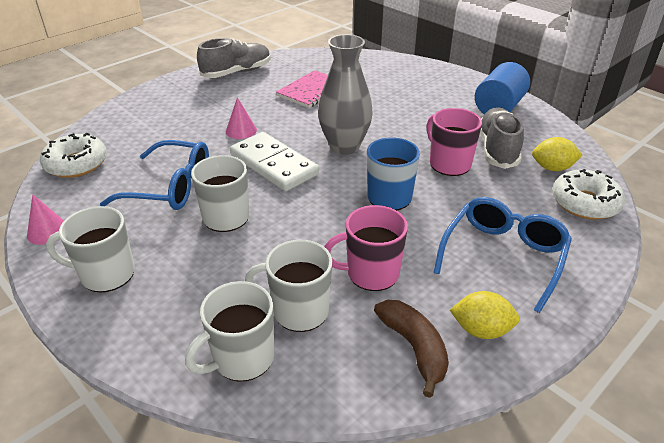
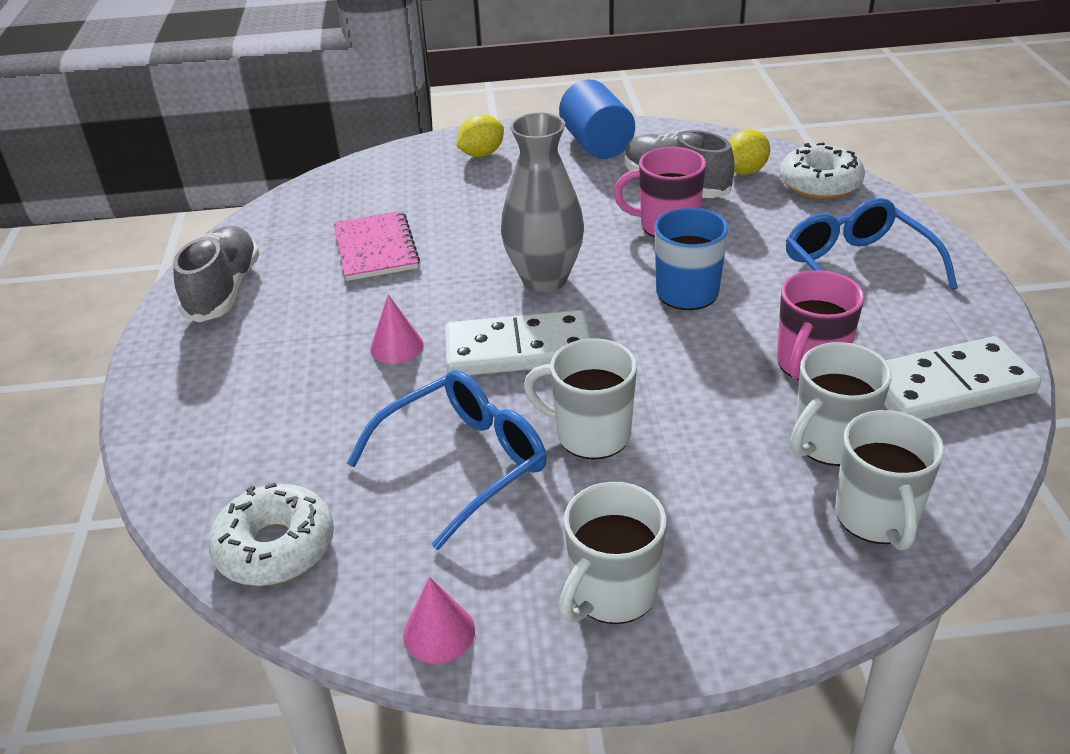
camera: 50 degrees left, 0 degrees up
brown banana [374,300,449,398] -> white domino [884,336,1041,420]
yellow lemon [450,291,520,339] -> yellow lemon moved to [456,114,504,157]

